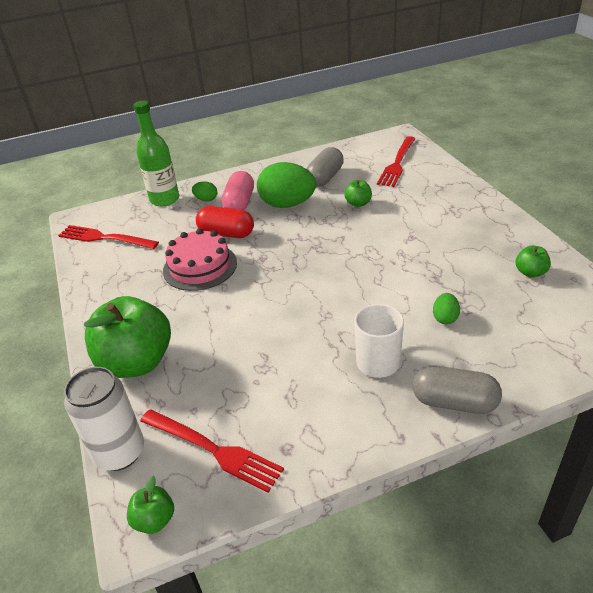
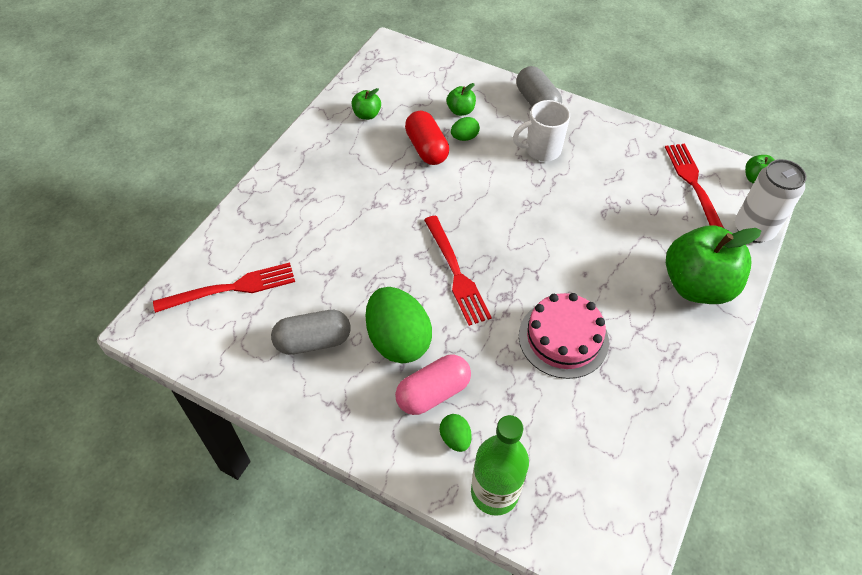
camera: 135 degrees left, 15 degrees up
red fork [58,225,159,249] -> red fork moved to [424,216,492,326]
red capsule [196,206,254,238] -> red capsule moved to [405,110,449,165]
green apple [344,180,372,207] -> green apple moved to [446,83,476,116]

